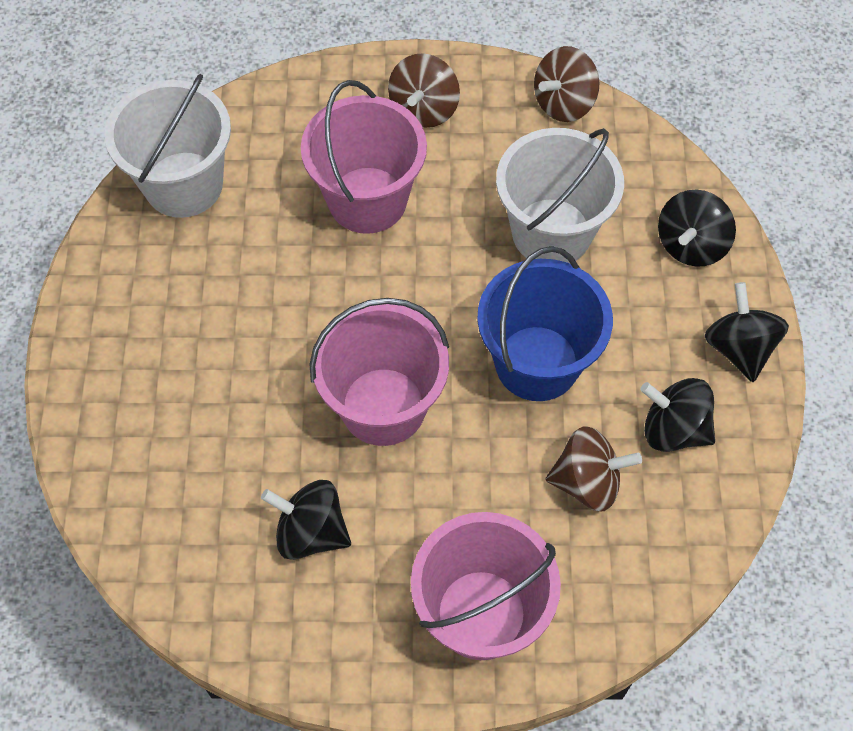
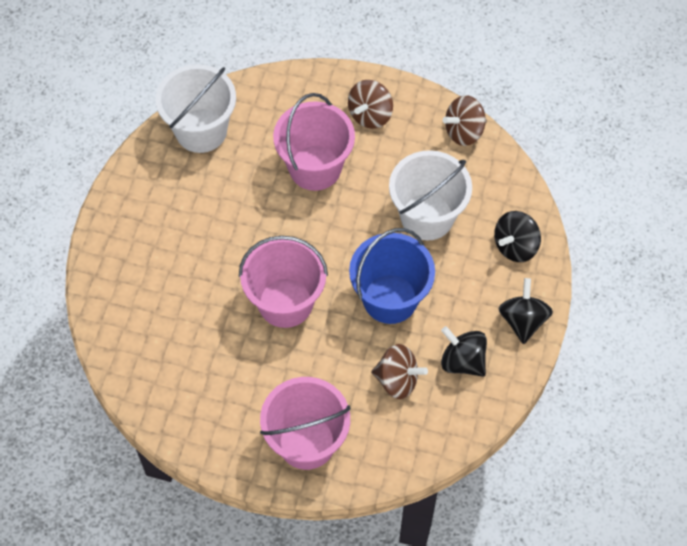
camera: 15 degrees right, 0 degrees up
black spinning top [261,480,351,560] -> none

